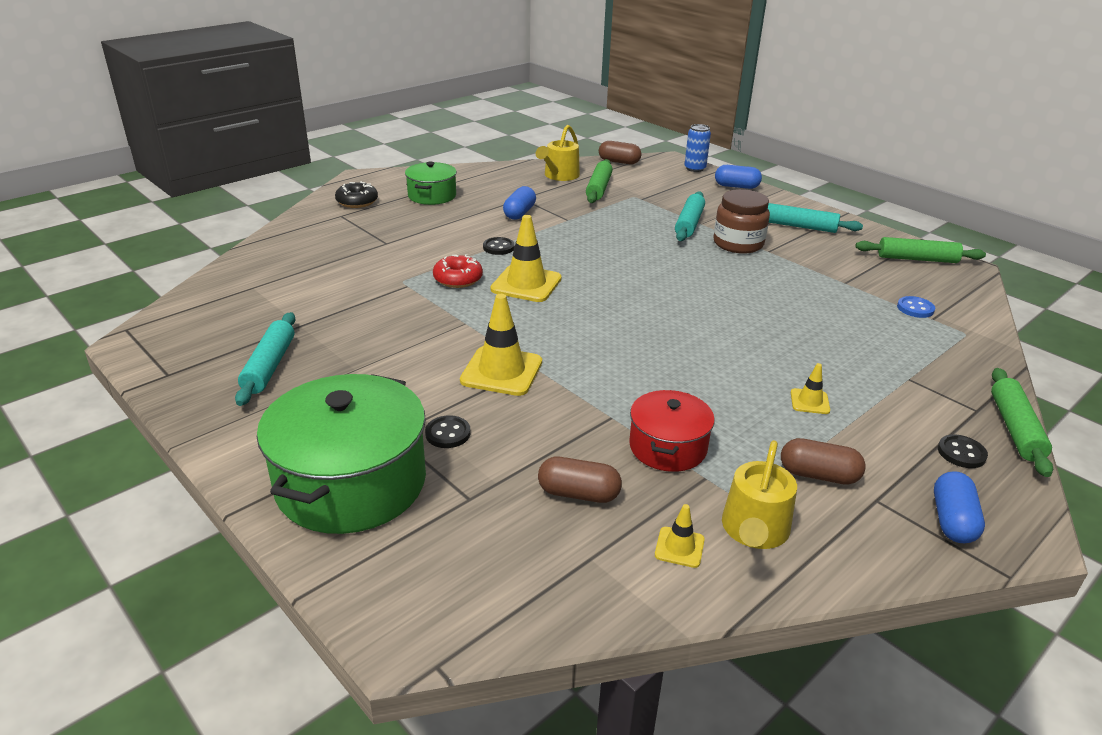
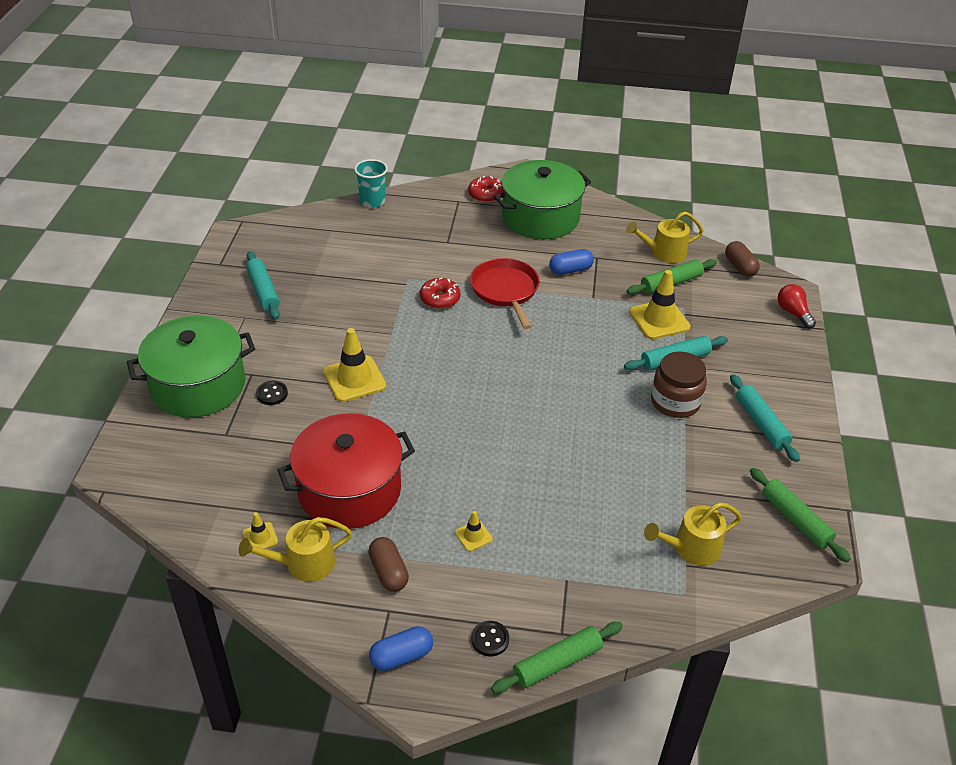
camera: 50 degrees right, 10 degrees up
turquoise rolling pin [235,312,296,406] -> turquoise rolling pin turned 75 degrees counterclockwise [246,251,280,320]
black donut [335,181,378,208] -> red donut [468,176,503,203]
green pot [405,161,457,205] -> green pot [494,160,591,239], size x1.78
black button [483,237,515,255] -> red pan [470,258,539,329]
yellow traffic cone [490,215,562,302] -> yellow traffic cone moved to [629,270,691,339]
brown capsule [538,457,622,503] -> none
red pot [629,390,715,472] -> red pot [277,413,415,529], size x1.78
blue can [684,124,711,172] -> red light bulb [778,284,816,329]
blue capsule [715,165,762,189] -> none
blue button [897,296,935,318] -> yellow watering can [644,502,742,566]
none -> turquoise cup [354,159,388,208]

